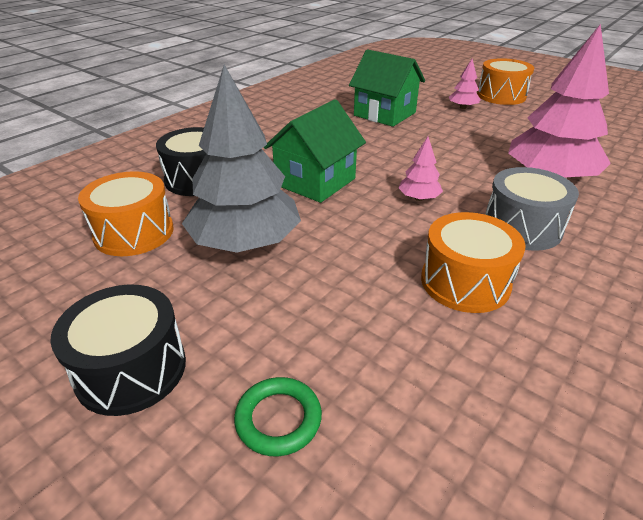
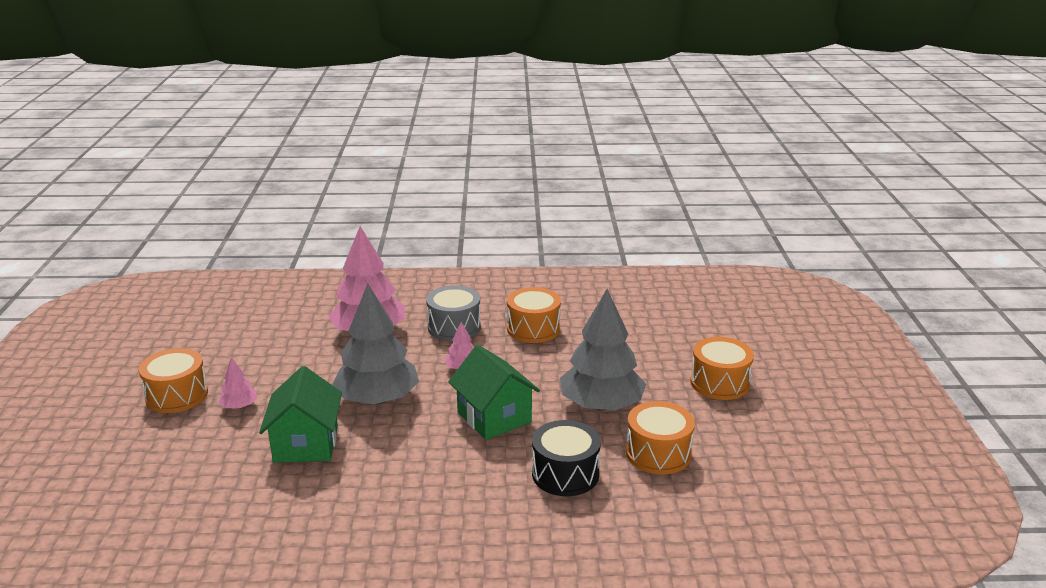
camera: 130 degrees left, 10 degrees down
black drum [50,285,186,416] -> orange drum [690,337,754,400]
green ring [234,377,322,456] -> none
green house [264,99,366,203] -> green house turned 60 degrees clockwise [448,345,540,440]
none -> grey tree [332,284,419,404]

